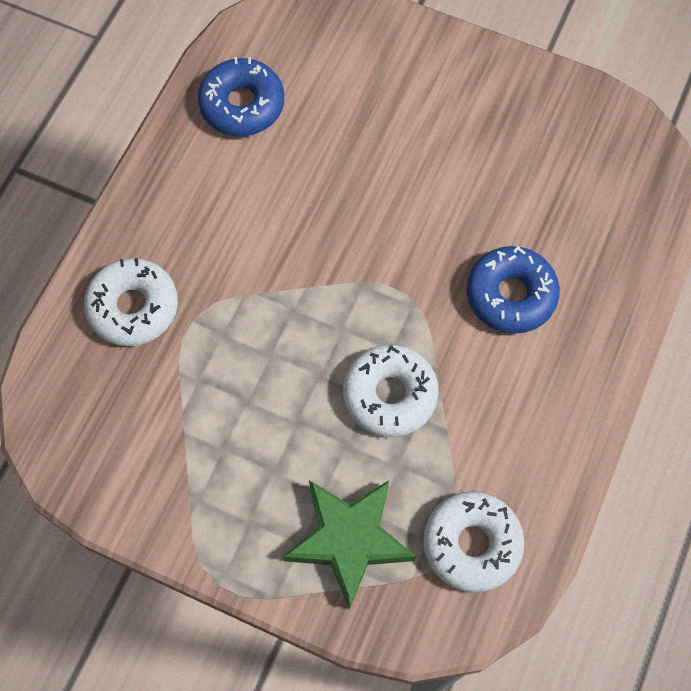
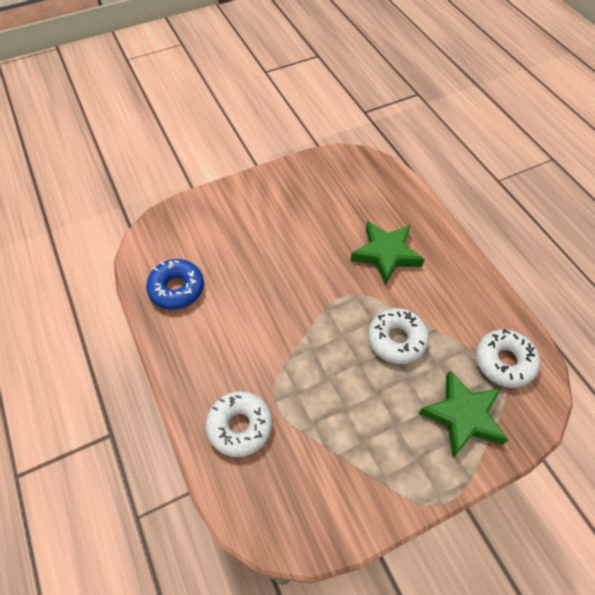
camera: 50 degrees left, 10 degrees down
blue donut [467,246,560,334] -> green star [350,221,425,286]

